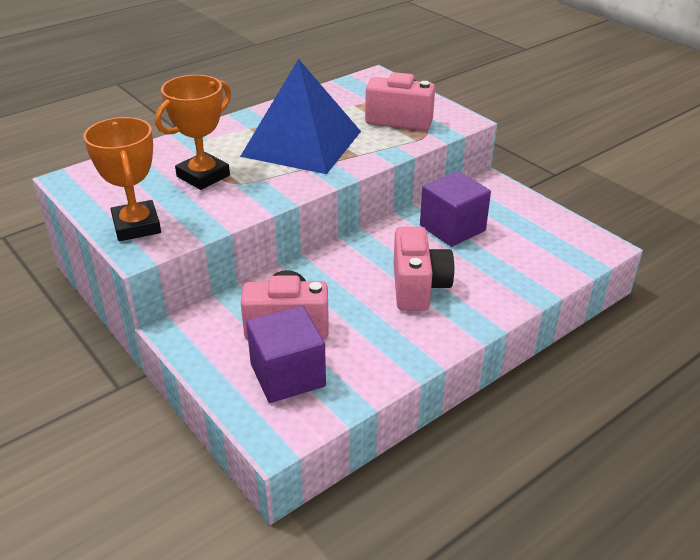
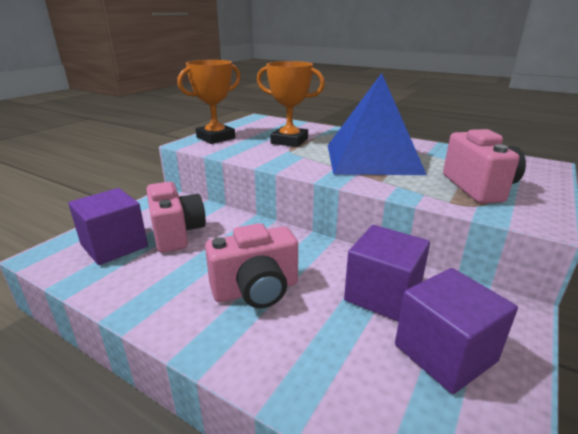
camera: 70 degrees right, 10 degrees down
none -> purple cube [395,268,518,394]

